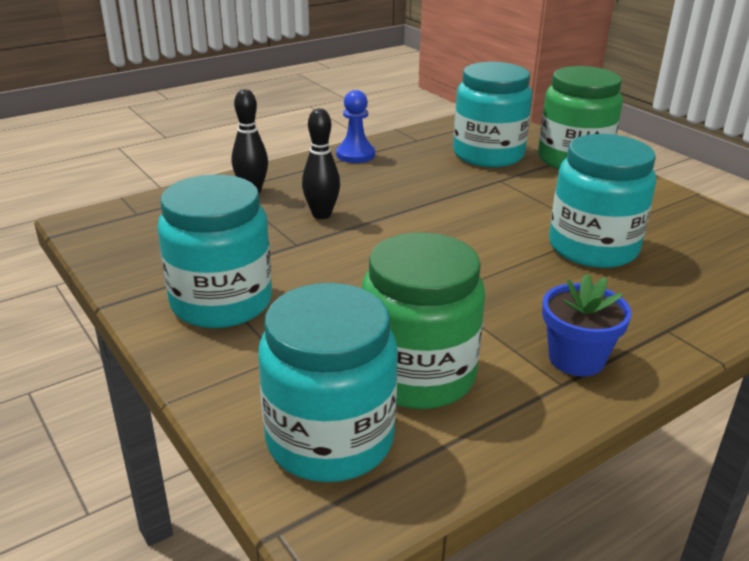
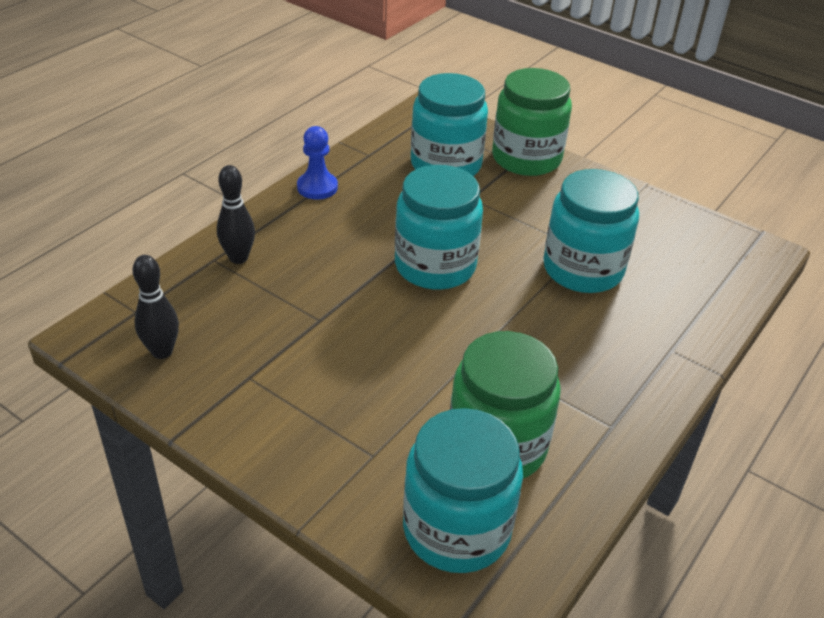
camera: 20 degrees left, 10 degrees up
turquoise jar [157,175,272,328] -> turquoise jar moved to [395,165,483,290]
black bowling pin [302,108,340,219] -> black bowling pin moved to [133,255,179,359]
blue flower pot [542,273,632,376] -> none

